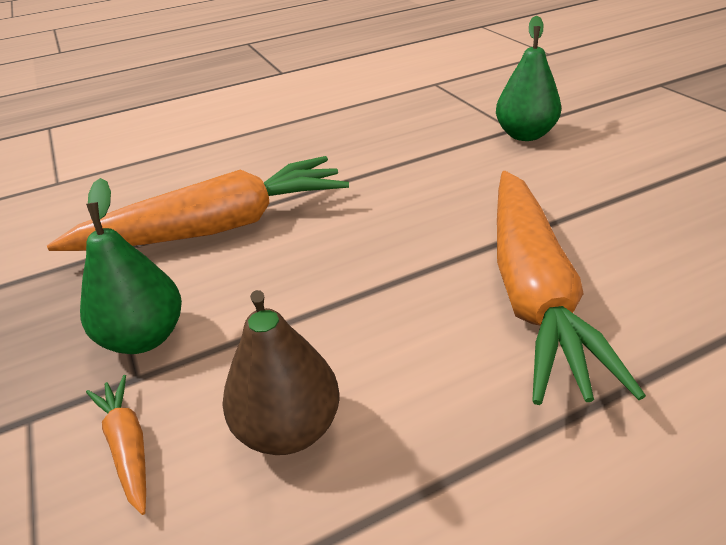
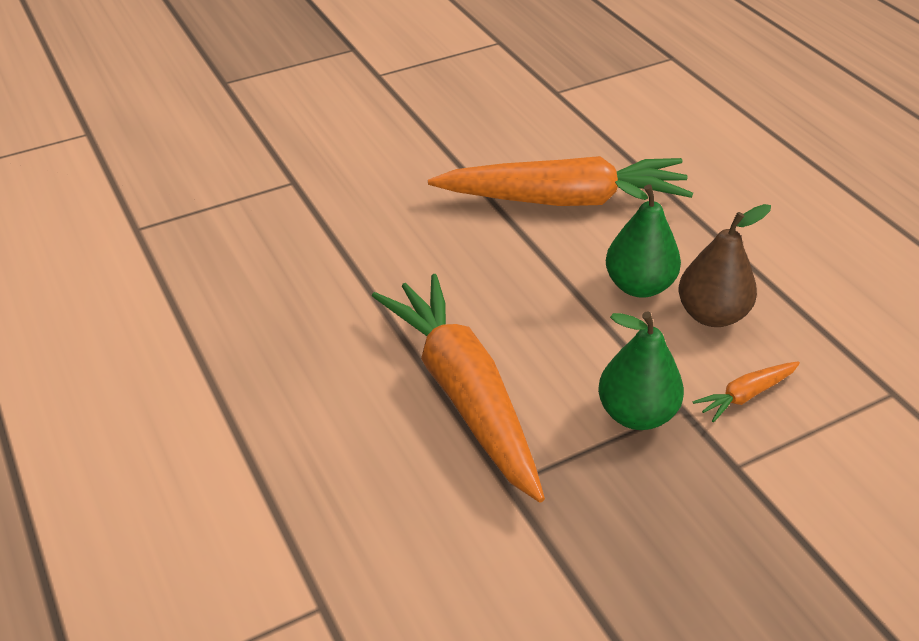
camera: 95 degrees left, 5 degrees up
green pear [496,16,561,141] -> green pear moved to [606,180,681,298]

